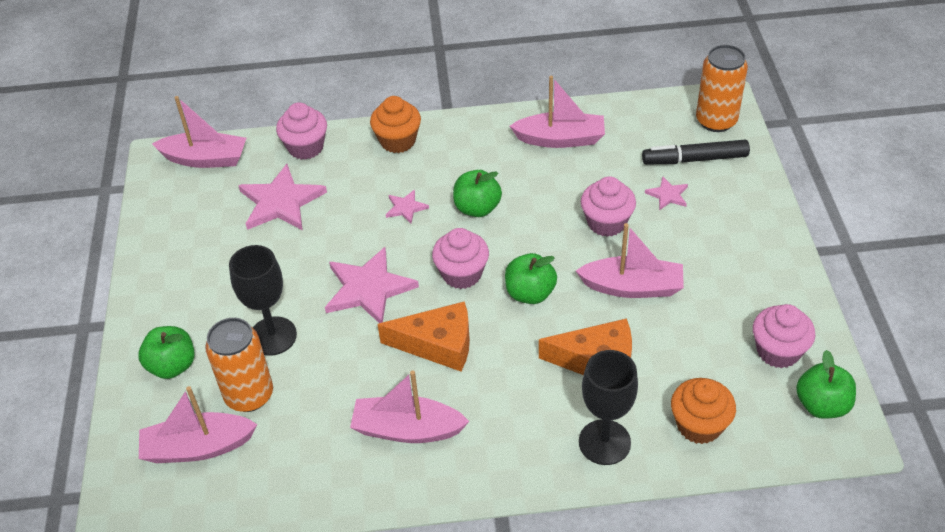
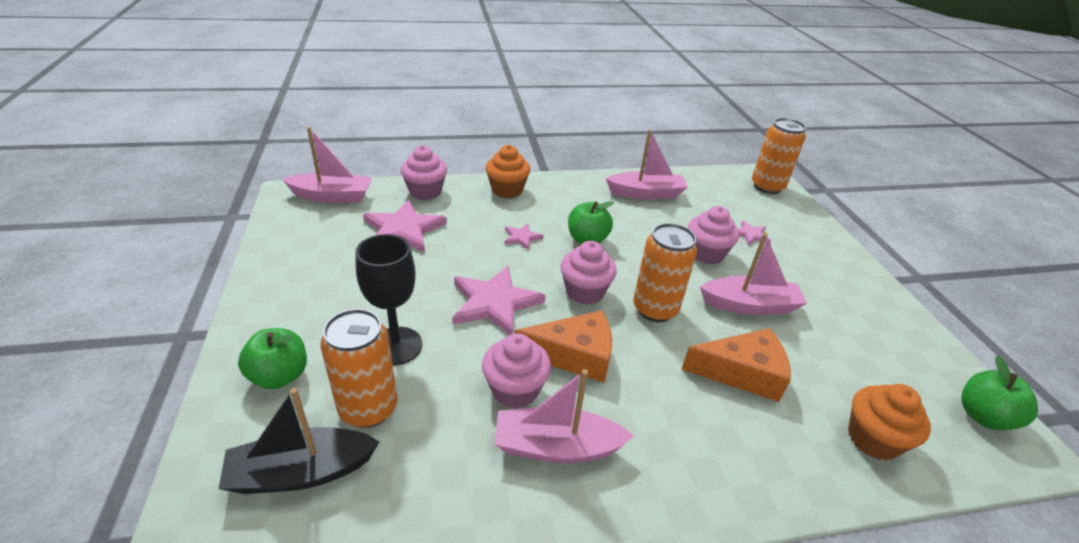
camera: 10 degrees left, 10 degrees down
pink boat [139,386,258,463] -> black boat [219,388,379,494]
green apple [505,253,557,304] -> orange can [633,223,697,322]
black goblet [579,350,638,465] -> none
black marker [642,140,750,164] -> none
pink cupcake [753,304,815,368] -> pink cupcake moved to [482,333,551,408]

